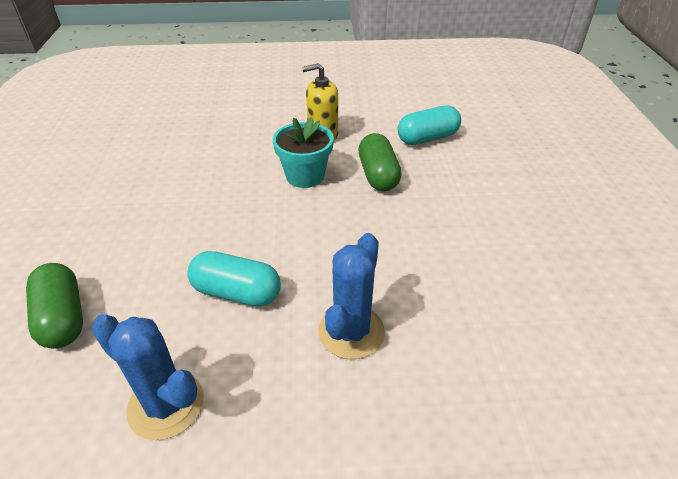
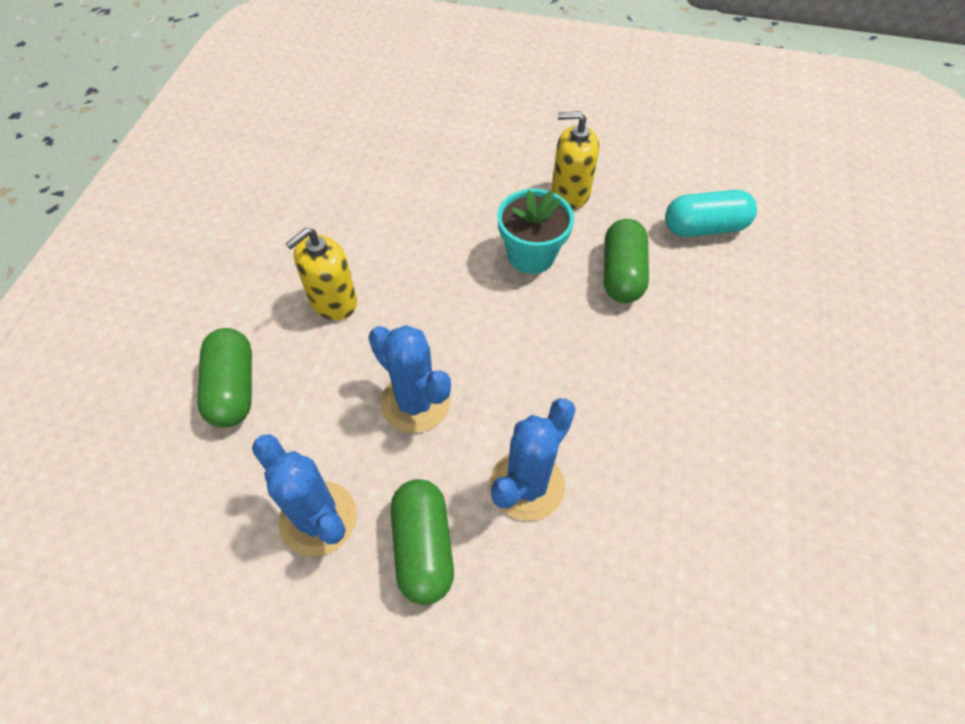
camera: 15 degrees right, 15 degrees up
turquoise capsule [187,251,281,307] -> blue cactus [368,325,451,433]
none -> yellow soap dispenser [285,228,357,320]
none -> green capsule [391,479,454,605]

